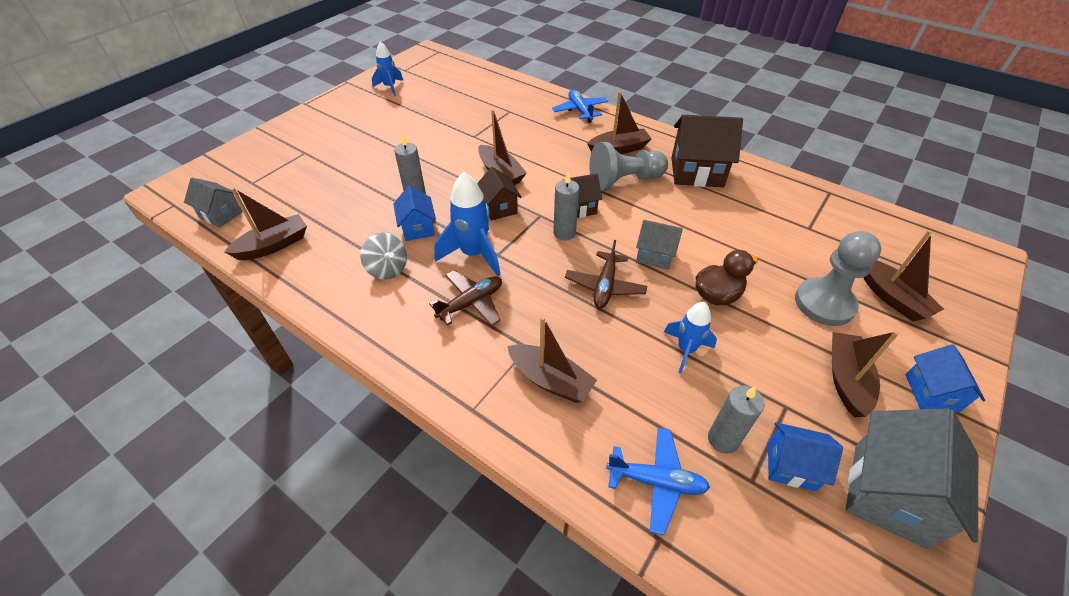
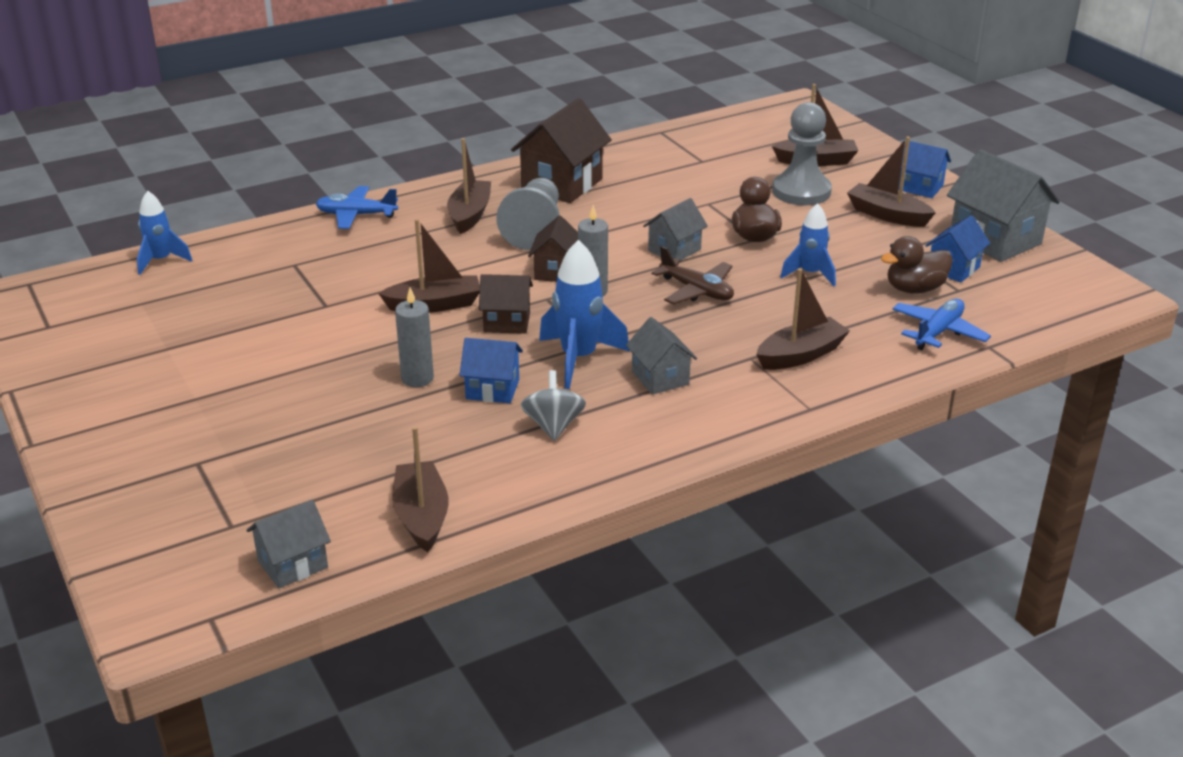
camera: 65 degrees left, 15 degrees down
grey spinning top [360,233,407,279] -> grey spinning top turned 75 degrees counterclockwise [521,370,586,441]
blue rocket [372,41,403,96] -> blue rocket moved to [137,191,193,275]
brown plane [429,270,502,326] -> grey house [626,317,697,395]
grey candle [708,385,765,454] -> brown duck [881,236,953,293]

